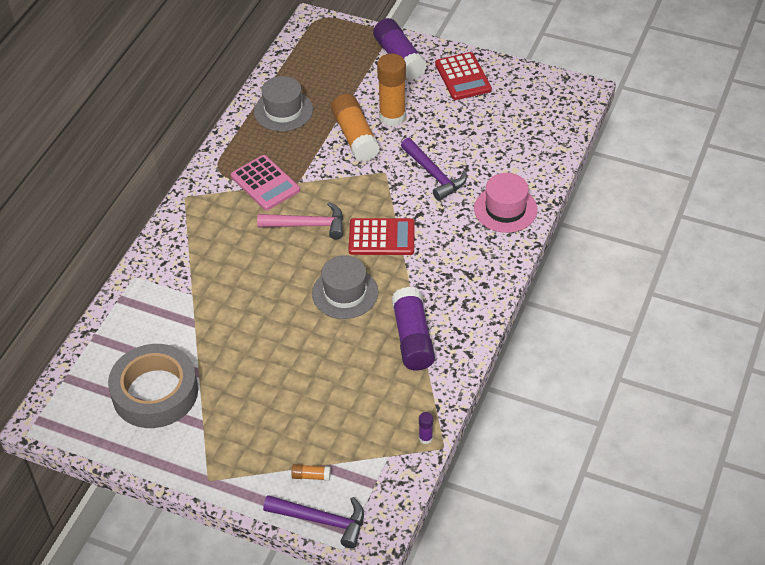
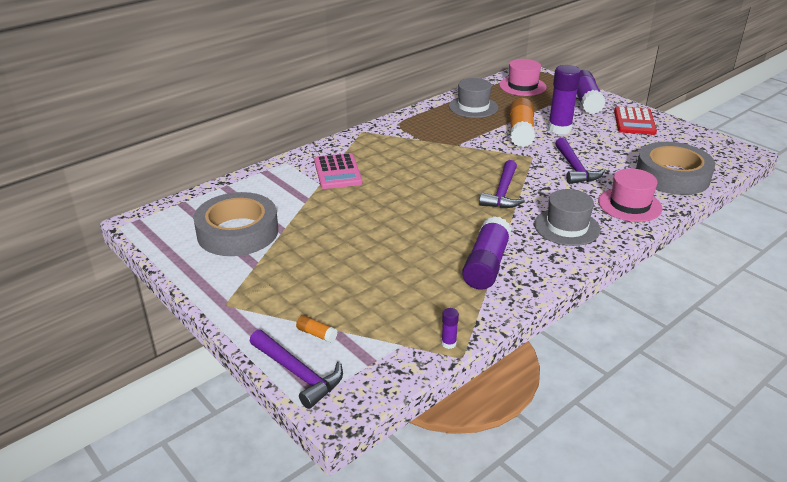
camera: 25 degrees right, 15 degrees down
pink calculator [231,155,300,210] -> pink calculator moved to [314,153,363,189]
pink hammer [257,202,343,239] -> none
grey hat [312,255,378,319] -> grey hat moved to [534,189,601,246]
red calculator [349,218,415,255] -> purple hammer [479,160,525,208]
orange glue stick [377,54,406,127] -> purple glue stick [548,65,581,135]
none -> pink hat [499,59,547,96]
none -> grey tape [636,142,715,195]

